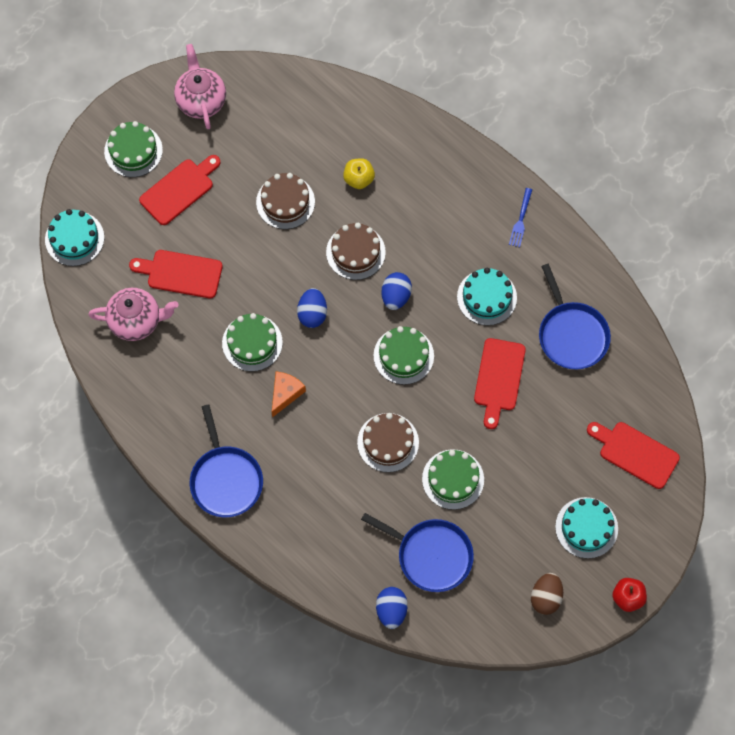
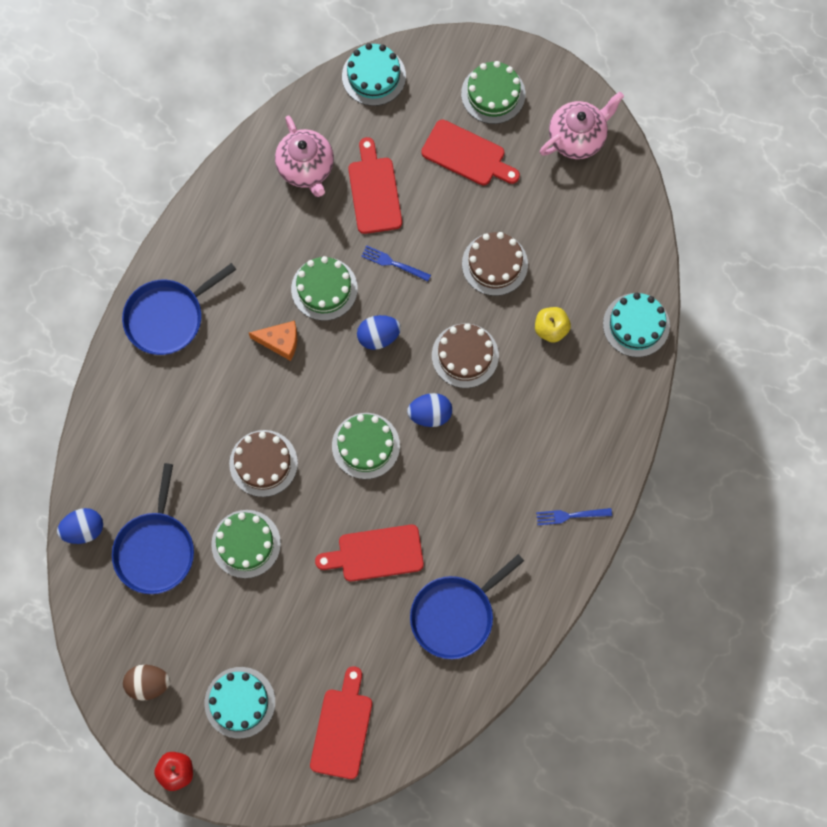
camera: 70 degrees right, 5 degrees up
turquoise cake [457,268,517,326] -> turquoise cake moved to [603,293,670,357]
none -> blue fork [361,245,431,282]

